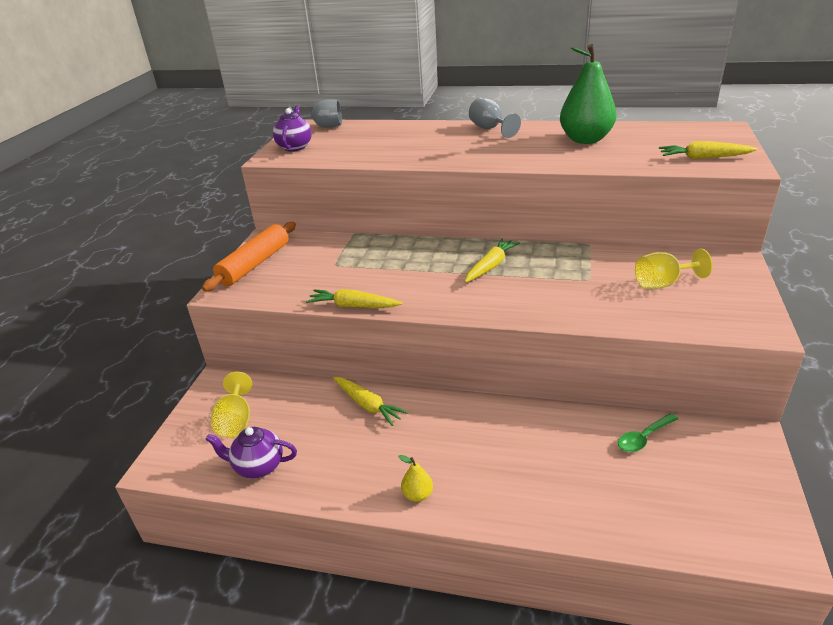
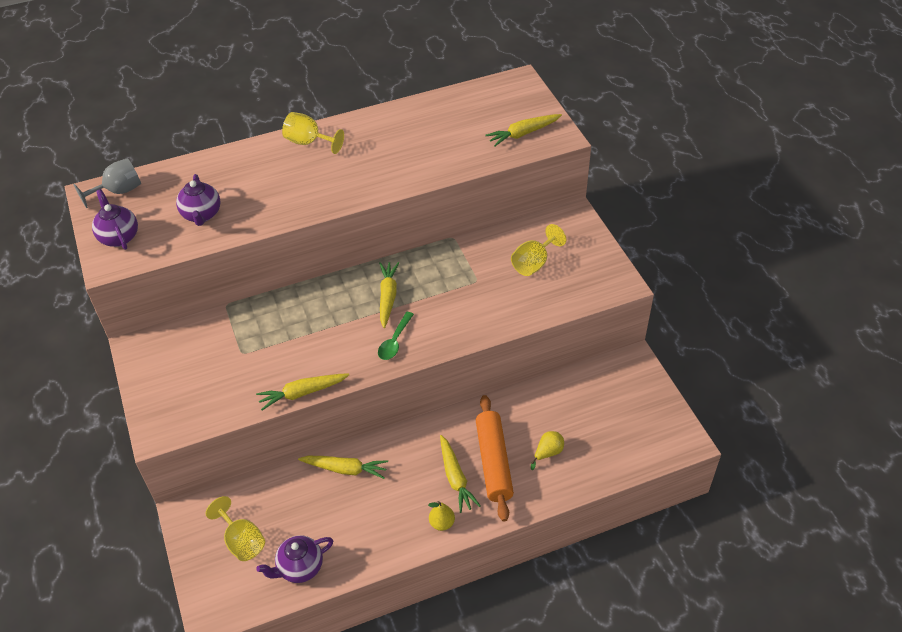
camera: 35 degrees left, 15 degrees up
orange rolling pin [202,222,296,292] -> orange rolling pin moved to [476,395,514,522]
grey goblet [469,97,521,138] -> yellow goblet [282,112,344,154]
green pear [560,44,617,144] -> none
green spoon [618,413,678,452] -> green spoon moved to [378,312,414,360]
none -> purple teapot [176,174,221,226]
none -> yellow carrot [440,435,481,513]
none -> yellow pear [531,431,564,470]

